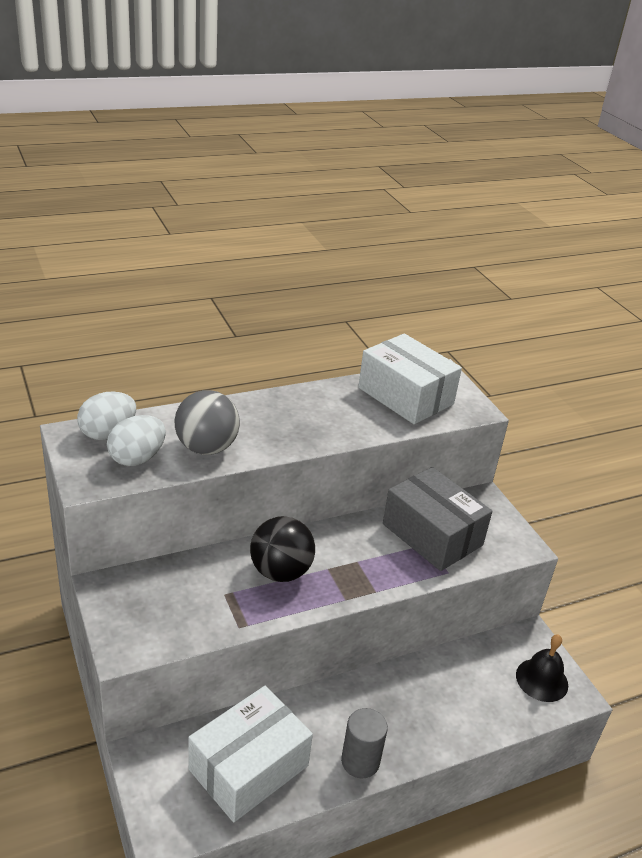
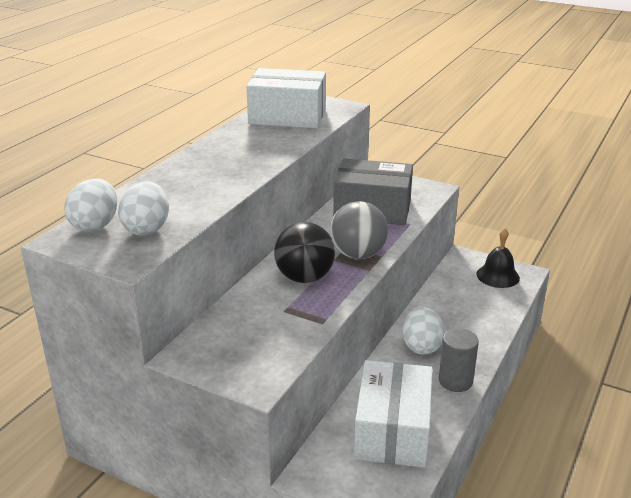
camera: 35 degrees left, 5 degrees down
grey ball [175,390,240,455] -> grey ball moved to [330,201,388,260]
none -> white egg [403,306,444,355]

